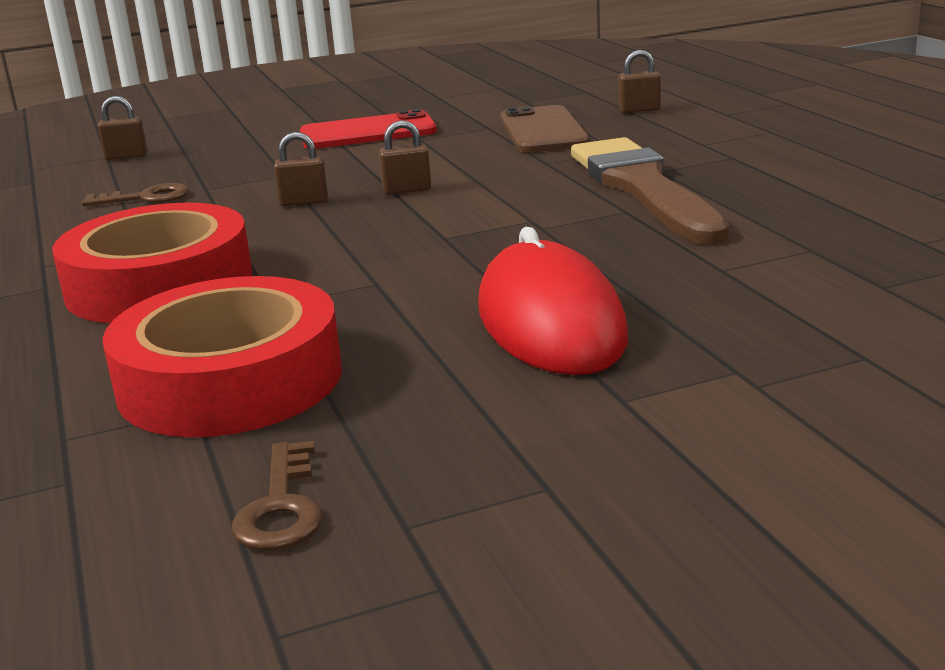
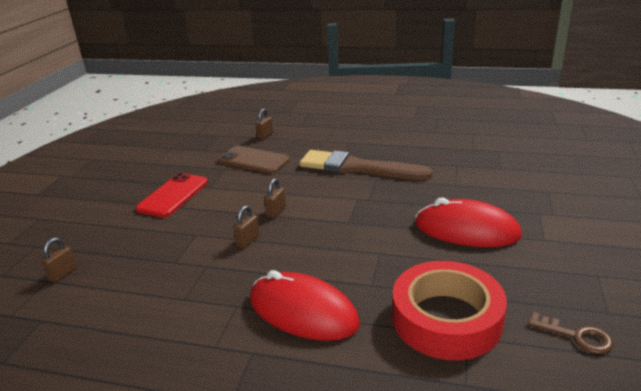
camera: 55 degrees left, 5 degrees up
red tape [52,203,252,323] -> red mouse [250,270,360,341]
brown key [82,183,189,206] -> none

